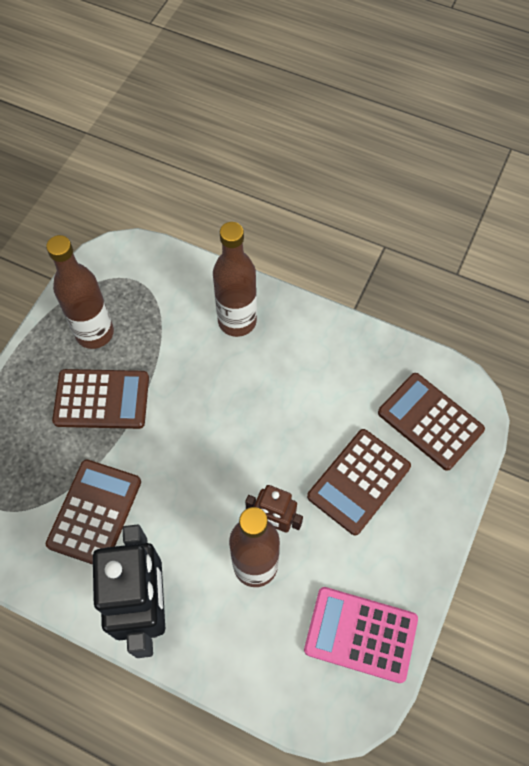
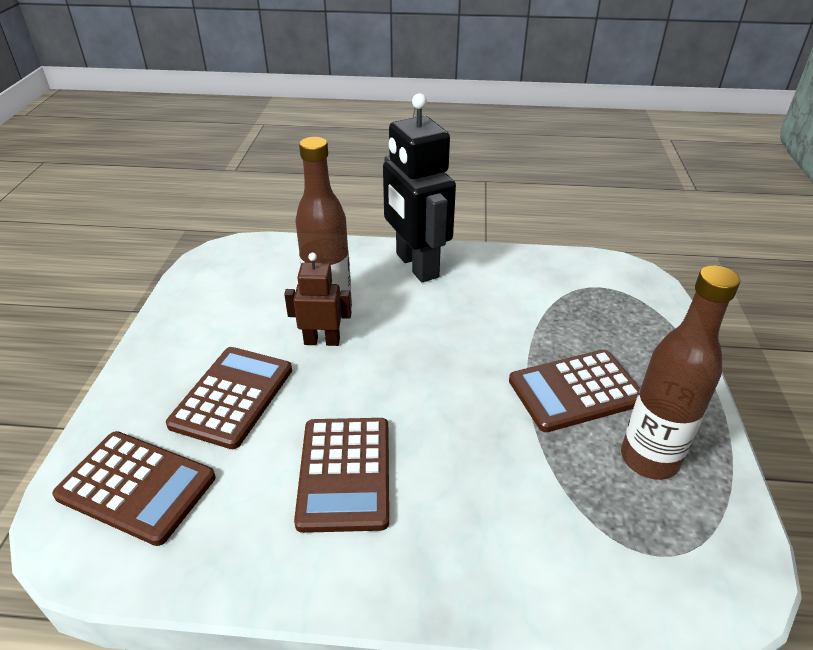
camera: 160 degrees right, 25 degrees down
brown calculator [46,459,141,565] -> brown calculator moved to [294,418,389,533]
brown bottle [213,222,257,337] -> none
pink calculator [304,587,418,683] -> none

